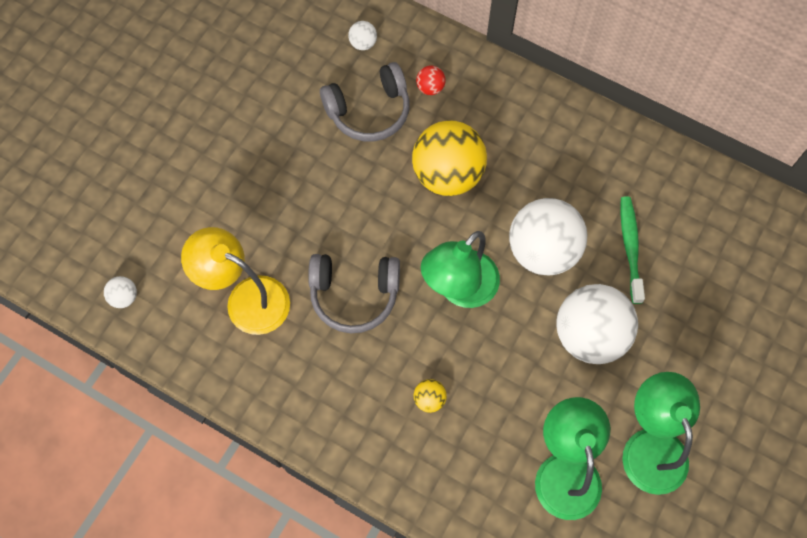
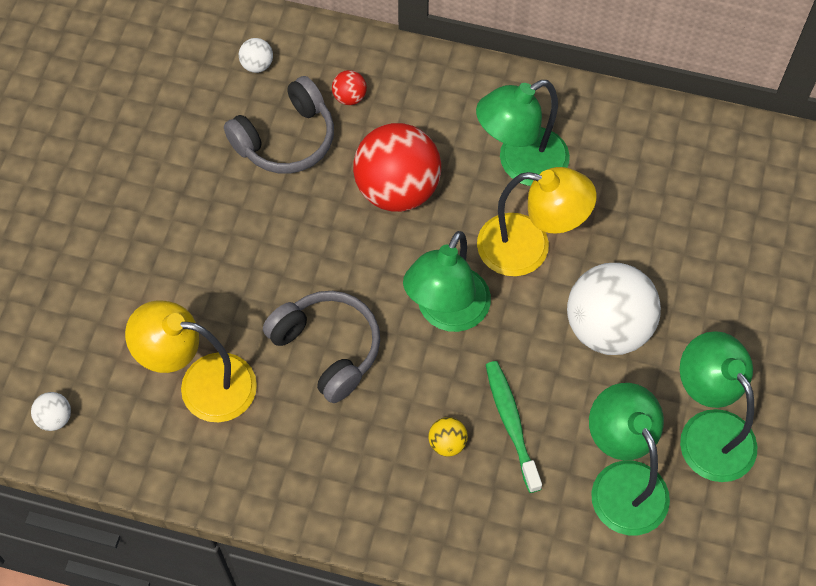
camera: 15 degrees left, 5 degrees down
grey headphones [308,254,400,333] -> grey headphones turned 120 degrees counterclockwise [263,291,380,403]
yellow ball [412,120,487,196] -> red ball [353,123,441,212]
white ball [509,198,587,275] -> yellow lamp [477,167,597,276]
green toothbrush [620,196,645,304] -> green toothbrush moved to [486,361,542,493]
none -> green lamp [476,80,570,186]

